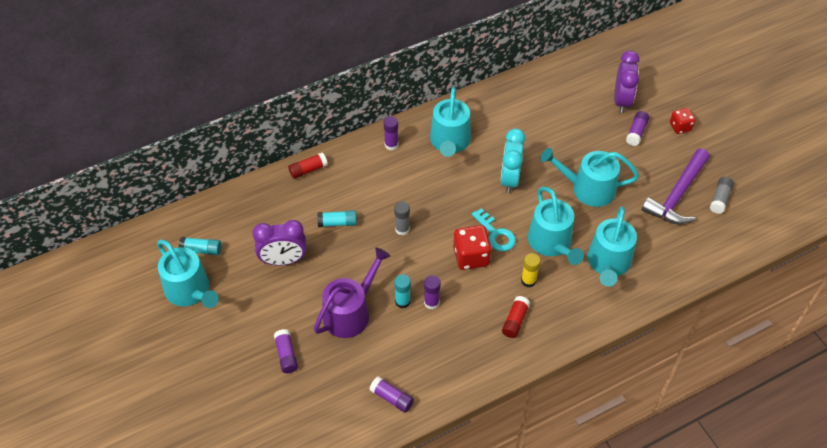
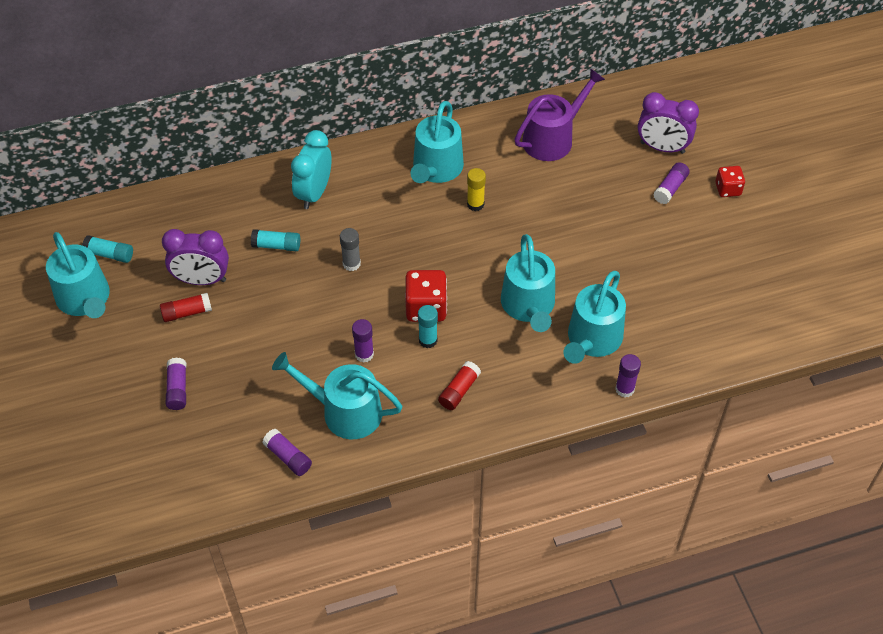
camera: 10 degrees right, 0 degrees up
red glue stick [288,152,328,179] -> red glue stick moved to [160,293,212,322]
purple watering can [314,248,390,338] -> purple watering can moved to [514,68,605,161]
purple glue stick [384,116,398,150] -> purple glue stick moved to [615,354,641,398]
turquoise glue stick [394,274,411,309] -> turquoise glue stick moved to [418,305,438,348]
turquoise key [472,208,516,251] -> none
turquoise clock [500,128,525,193] -> turquoise clock moved to [291,130,332,209]
yellow glue stick [521,253,541,287] -> yellow glue stick moved to [467,168,486,211]
turquoise watering can [540,148,639,207] -> turquoise watering can moved to [272,352,403,439]
purple clock [614,51,639,113] -> purple clock turned 90 degrees clockwise [638,92,699,154]
purple hammer [642,149,710,224] -> none
grey glue stick [710,177,734,214] -> none

